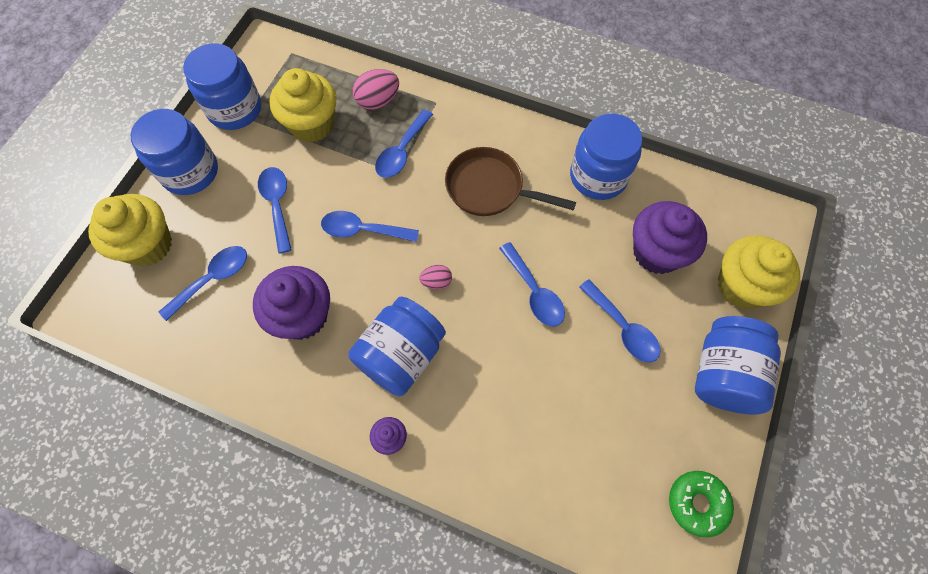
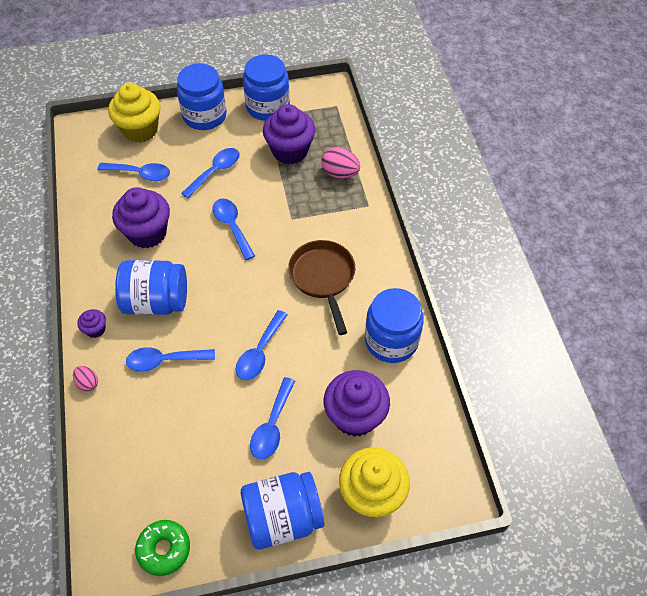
camera: 55 degrees right, 10 degrees down
yellow cupcake [270,68,337,143] -> purple cupcake [263,104,315,164]
blue spoon [375,109,433,178] -> blue spoon moved to [126,347,215,371]
pink egg [419,265,452,289] -> pink egg moved to [73,366,98,391]

